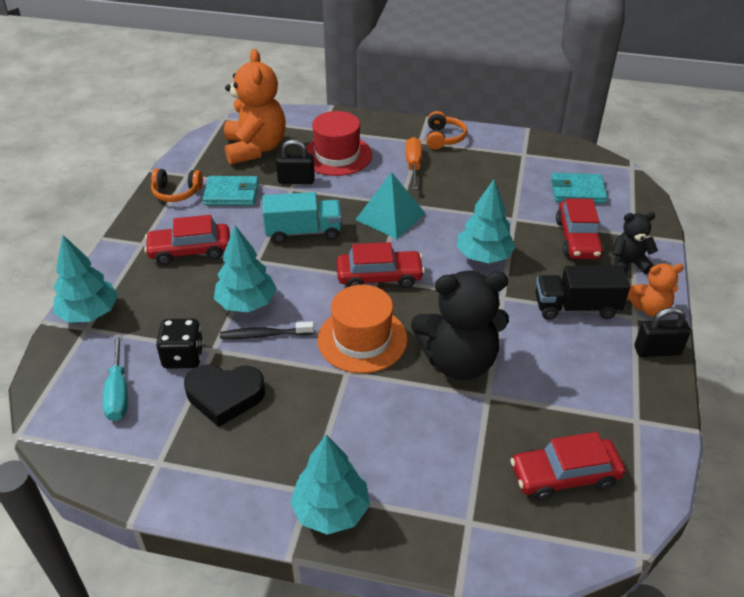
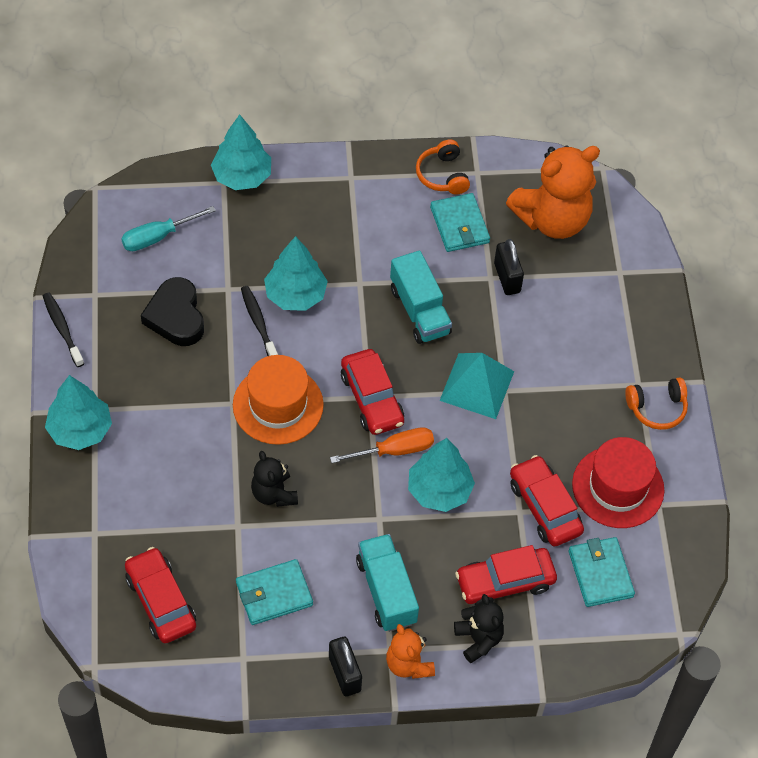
camera: 70 degrees right, 15 degrees up
red car [144,215,230,265] -> red car moved to [510,455,584,547]
black dice [156,319,204,369] -> none
red hat [306,111,372,176] -> red hat moved to [572,437,664,528]
orange screwdriver [405,137,422,190] -> orange screwdriver moved to [330,427,434,463]
black teddy bear [411,270,509,380] -> black teddy bear [251,451,298,507], size x0.52
black truck [536,266,630,320] -> turquoise truck [356,534,419,632]
none -> black toothbrush [43,293,84,367]
none -> turquoise wallet [236,559,313,625]

